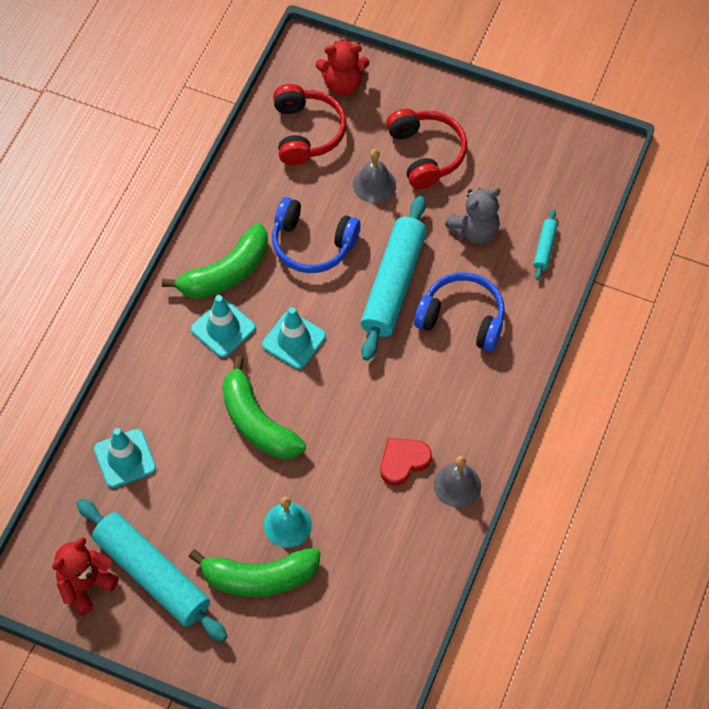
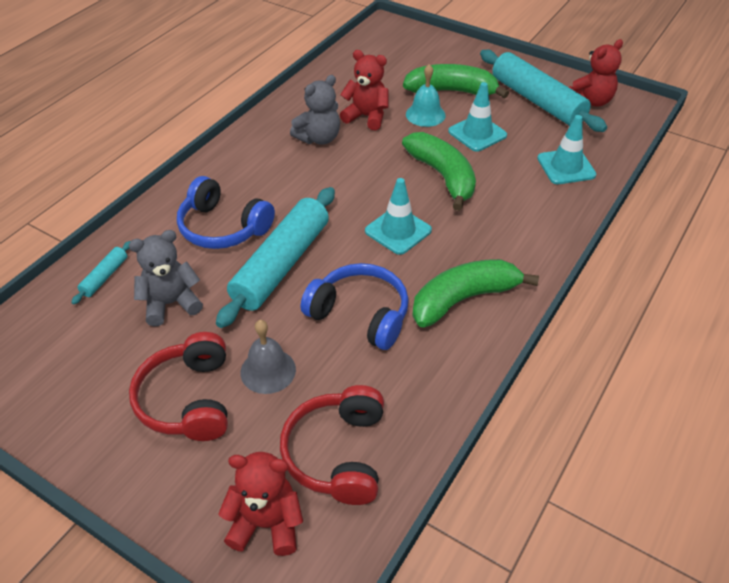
camera: 170 degrees left, 15 degrees down
turquoise traffic cone [191,295,256,358] -> turquoise traffic cone moved to [448,82,507,152]
red heart [380,438,432,486] -> grey teddy bear [290,75,340,145]
grey bell [434,456,481,508] -> none
none -> red teddy bear [340,50,389,130]

